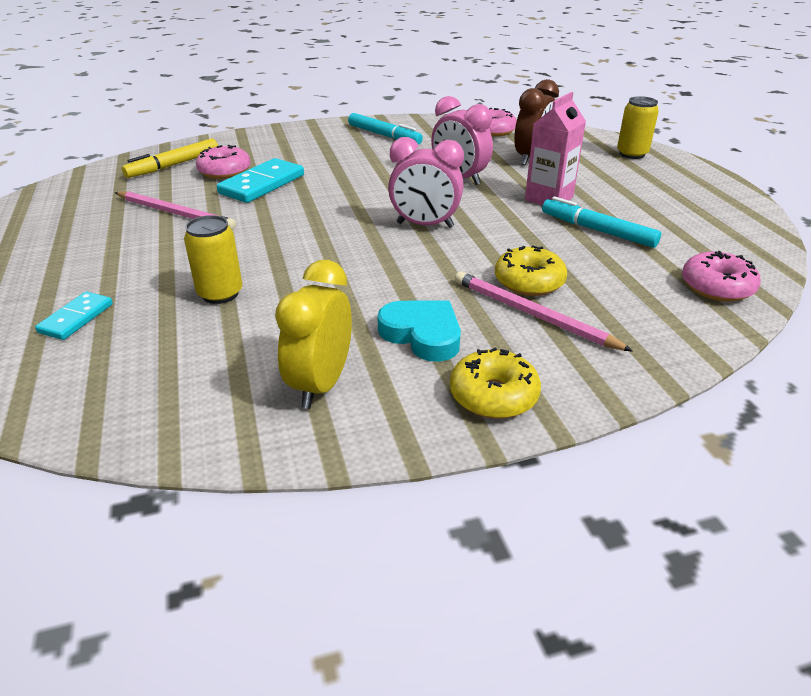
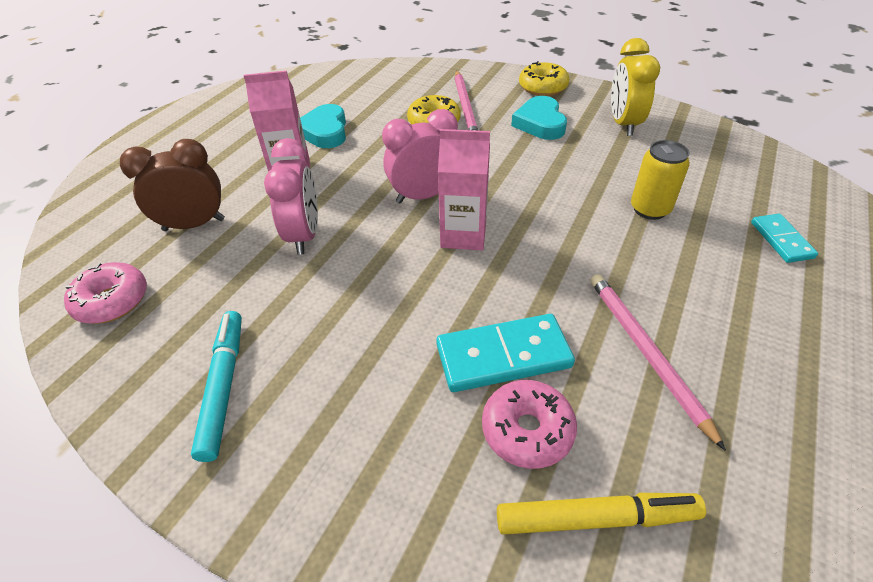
camera: 135 degrees left, 10 degrees up
turquoise domino [35,292,113,340] -> turquoise domino turned 75 degrees counterclockwise [751,214,818,263]
yellow clock [275,260,352,409] -> yellow clock turned 120 degrees clockwise [611,38,660,136]
pink clock [388,137,464,228] -> pink clock turned 75 degrees counterclockwise [382,109,458,204]
turquoise marker [542,196,661,248] -> turquoise heart [300,104,346,148]
yellow can [617,96,659,159] -> none
pink donut [682,251,761,302] -> none
none -> pink carton [438,129,490,250]

